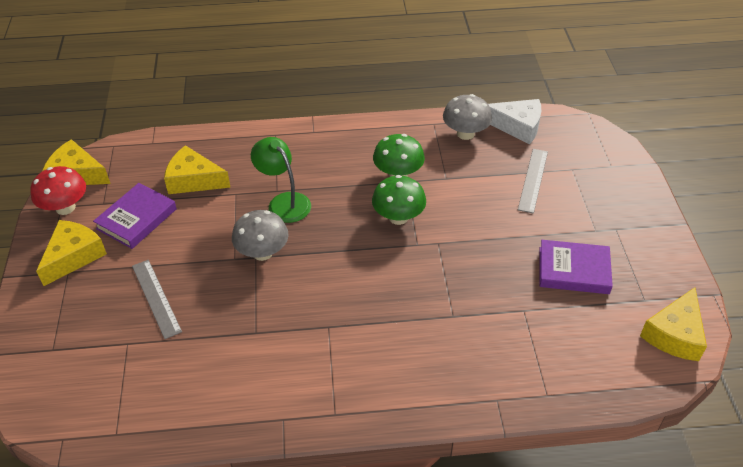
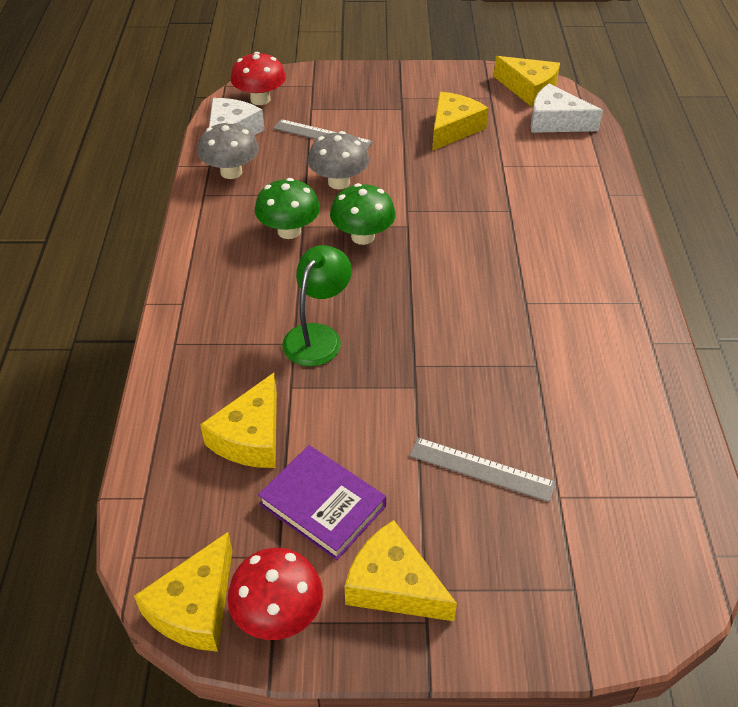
camera: 85 degrees left, 0 degrees up
grey ruler [132,260,182,339] -> grey ruler turned 45 degrees clockwise [409,438,556,502]
grey mushroom [232,210,289,261] -> grey mushroom moved to [308,131,369,189]
green lamp [251,137,311,223] -> green lamp turned 150 degrees clockwise [282,245,352,366]
purple book [539,240,613,294] -> yellow cheese [432,92,488,151]
none -> red mushroom [230,52,286,105]
none -> white cheese [531,84,603,133]

